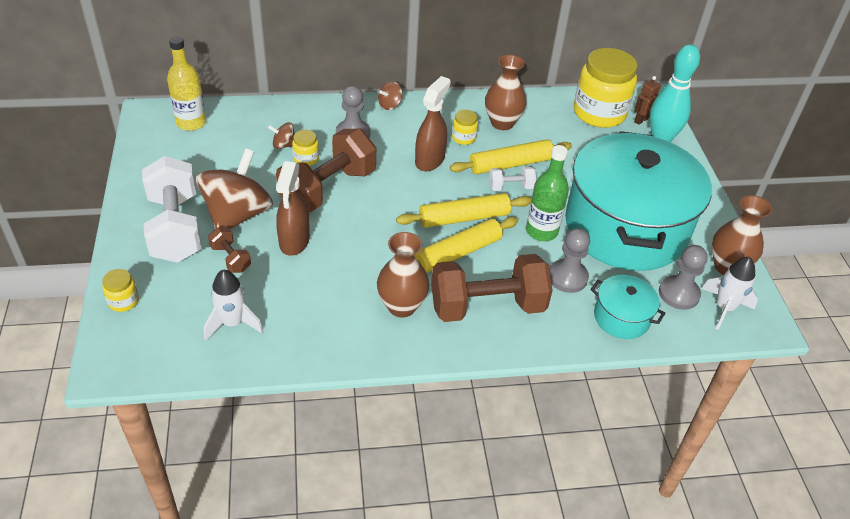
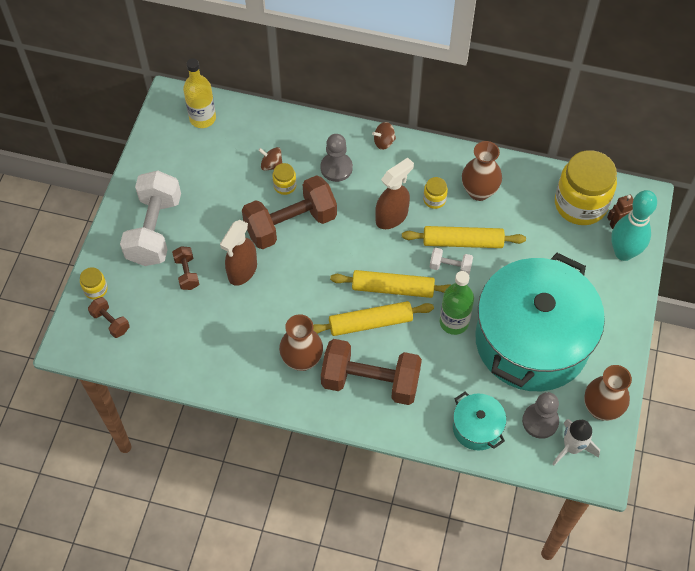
camera: 25 degrees right, 15 degrees up
brown spinning top [196,148,273,229] -> none
white rocket [204,270,263,341] -> none
grey pawn [549,228,590,293] -> none
none -> brown dumbbell [88,297,130,338]

